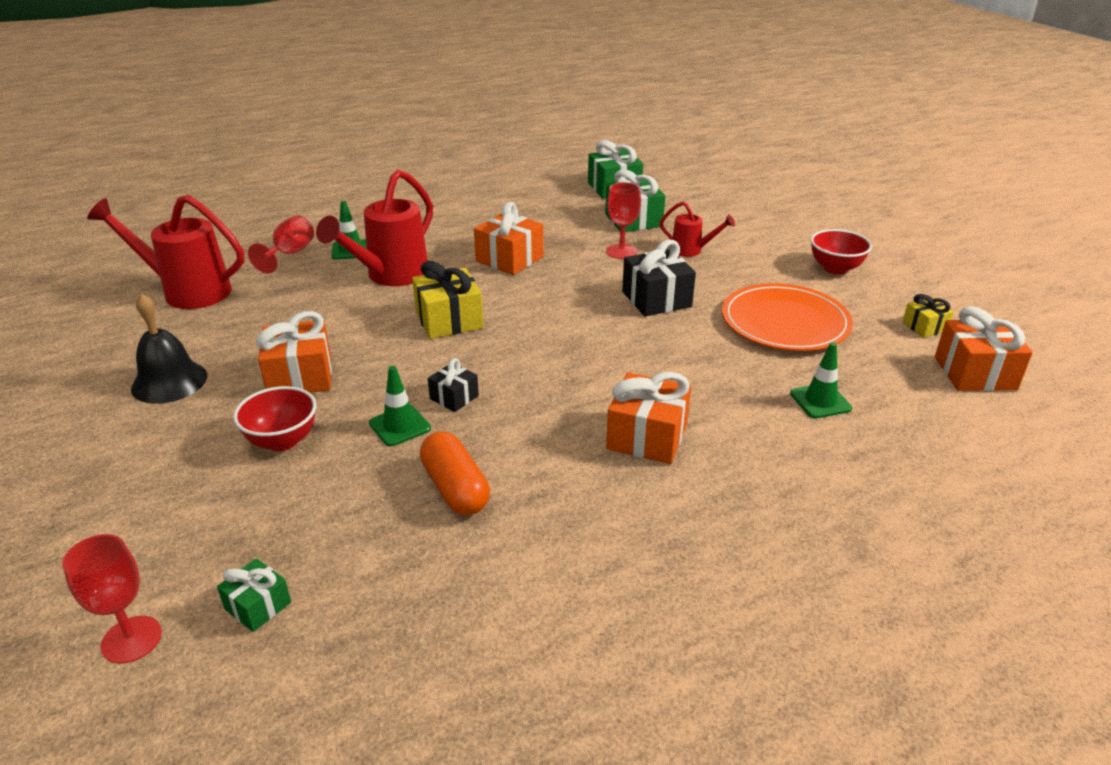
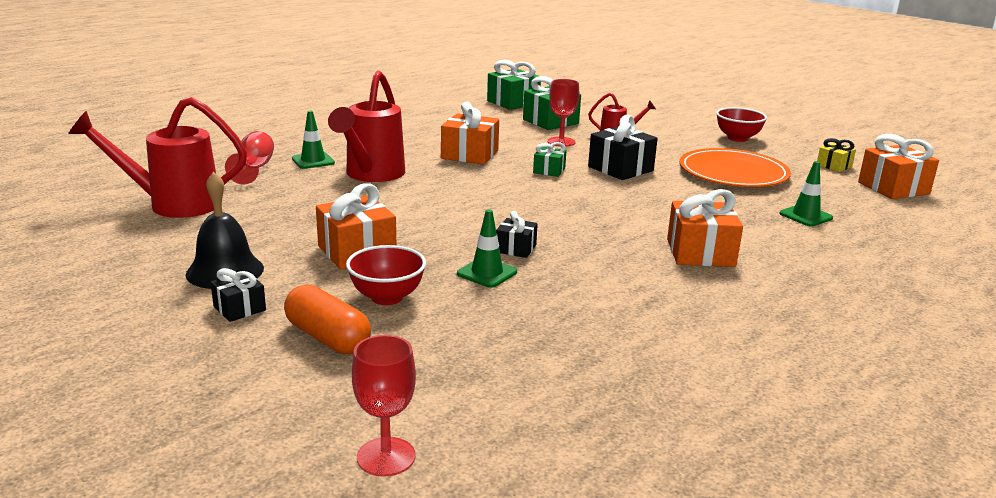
camera: 20 degrees left, 10 degrees down
green gift [217,558,291,632] -> green gift moved to [533,142,566,177]
yellow gift [412,261,483,339] -> none
orange capsule [420,431,490,515] -> orange capsule moved to [284,285,371,354]
none -> black gift [210,268,266,322]

